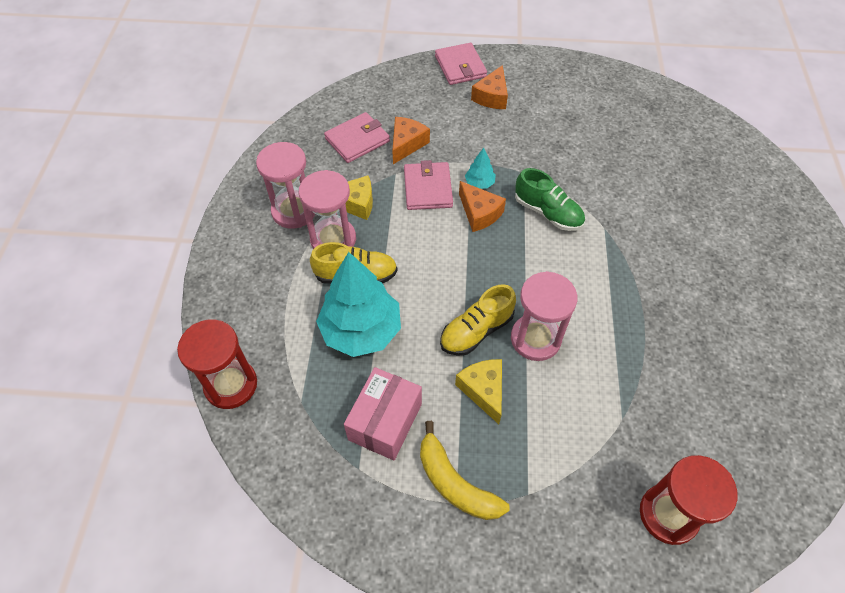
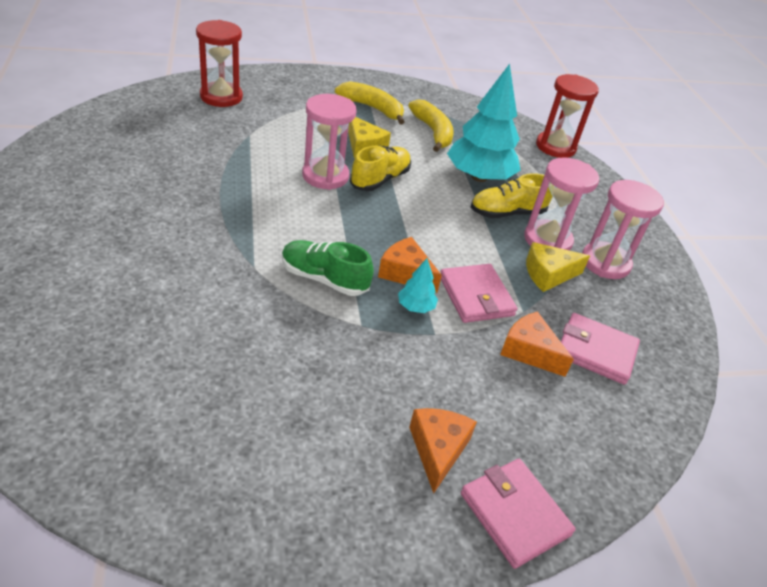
camera: 160 degrees right, 15 degrees down
pink wallet [324,112,390,163] -> pink wallet turned 75 degrees clockwise [561,313,640,385]
pink box [344,367,422,460] -> yellow banana [408,100,454,152]
orange cheese [392,117,430,164] -> orange cheese turned 120 degrees clockwise [500,311,574,377]

